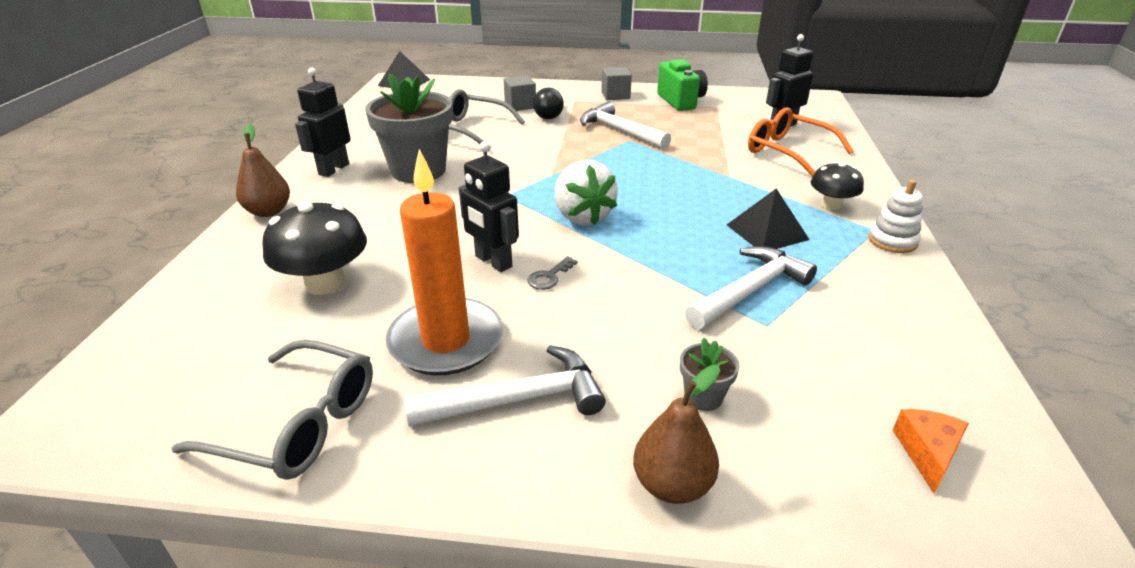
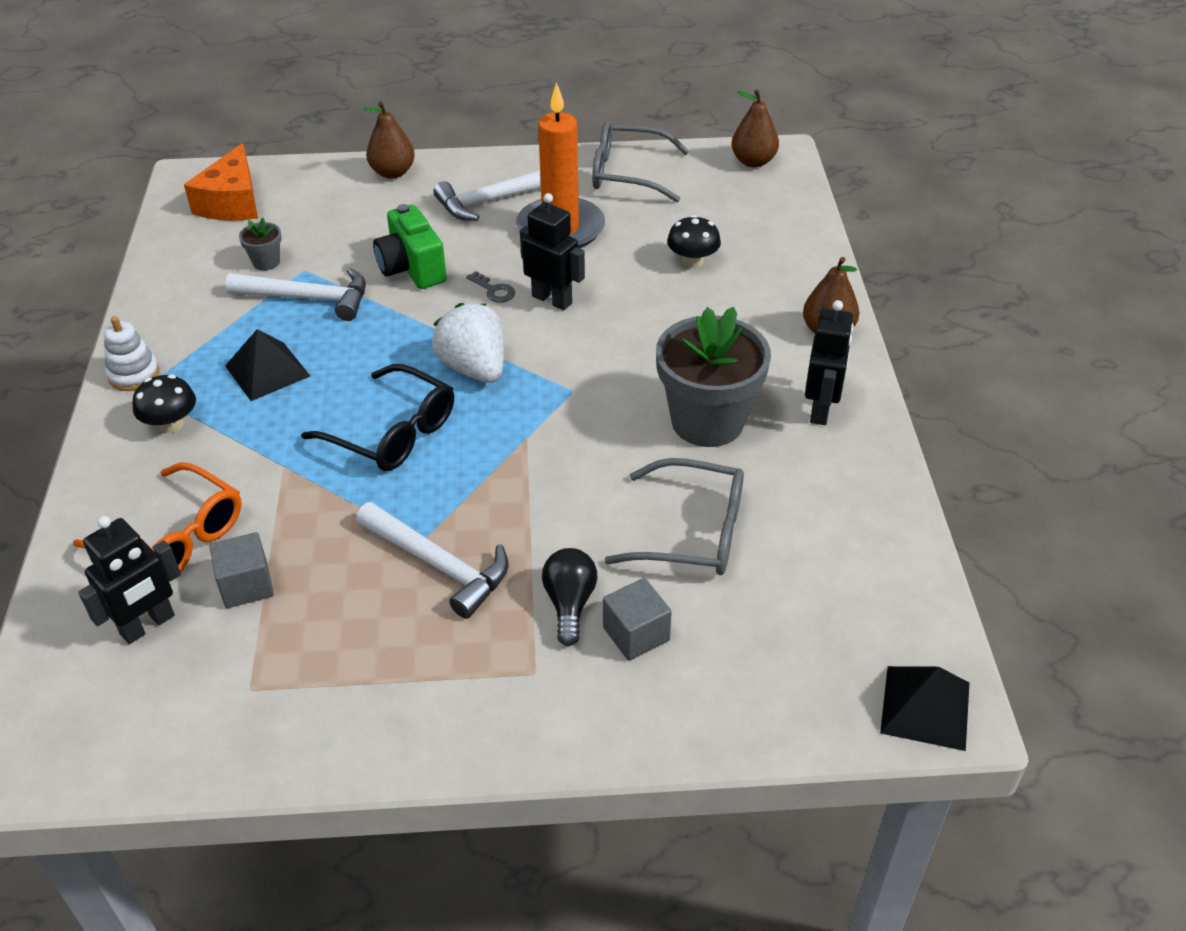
camera: 170 degrees right, 10 degrees up
black mushroom [262,201,367,295] -> black mushroom [667,215,721,268], size x0.62
grey key [527,256,577,290] -> grey key turned 105 degrees clockwise [466,271,515,303]
grey cube [601,67,632,100] -> grey cube moved to [210,532,274,608]
green camera [657,59,708,111] -> green camera moved to [373,204,447,289]
grey flower pot [680,338,739,411] -> grey flower pot moved to [239,218,282,271]
white hammer [685,246,817,329] -> white hammer turned 120 degrees counterclockwise [225,268,366,321]
orange cheese [893,409,969,493] -> orange cheese [184,143,258,221], size x1.75
none -> black glasses [301,364,454,471]
none -> brown pear [731,89,779,167]

